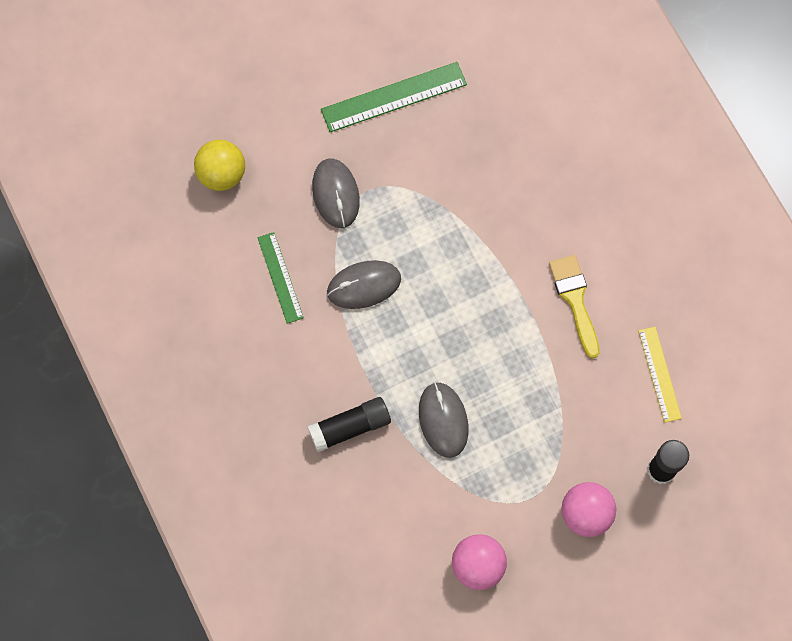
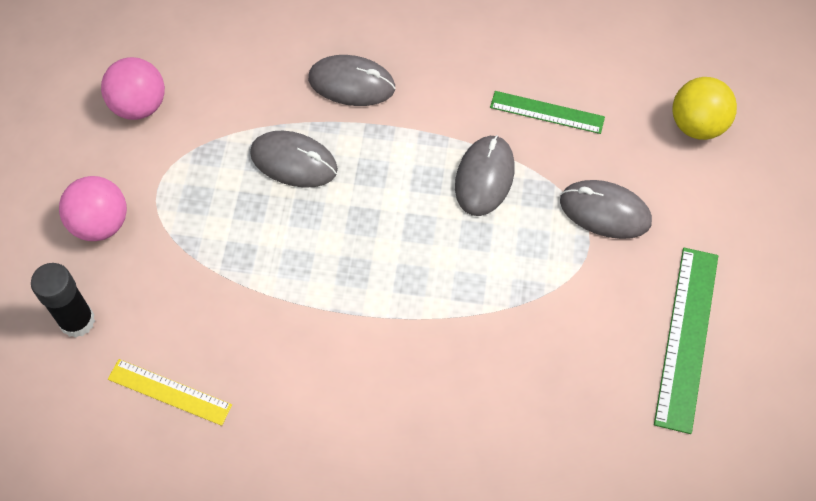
camera: 125 degrees right, 10 degrees down
black glue stick [307,397,391,452] -> grey mouse [308,55,395,106]
yellow brush [549,255,600,359] -> none

